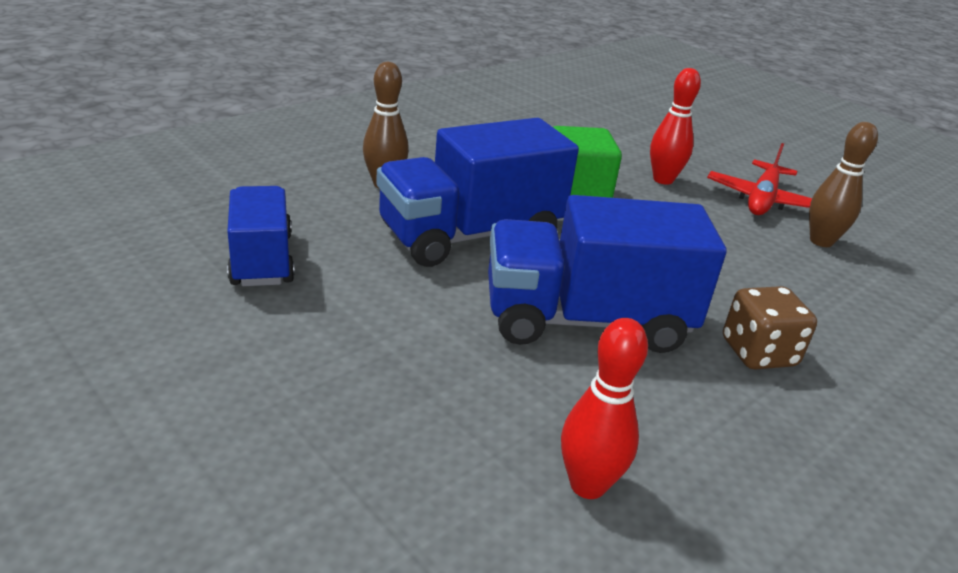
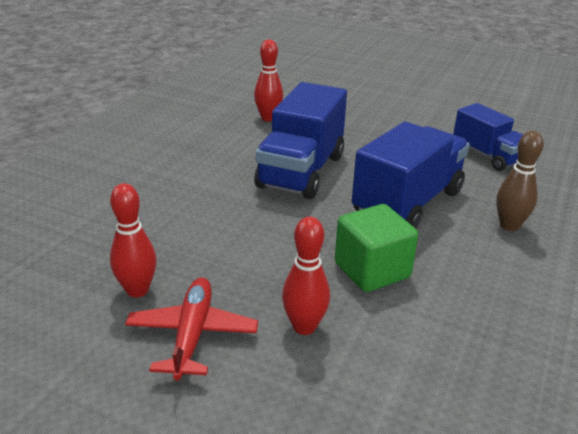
camera: 160 degrees right, 0 degrees up
blue truck [488,195,727,353] -> blue truck turned 135 degrees clockwise [254,82,347,199]
brown dice [723,286,817,369] -> none
brown bowling pin [809,122,878,247] -> red bowling pin [110,183,157,298]

